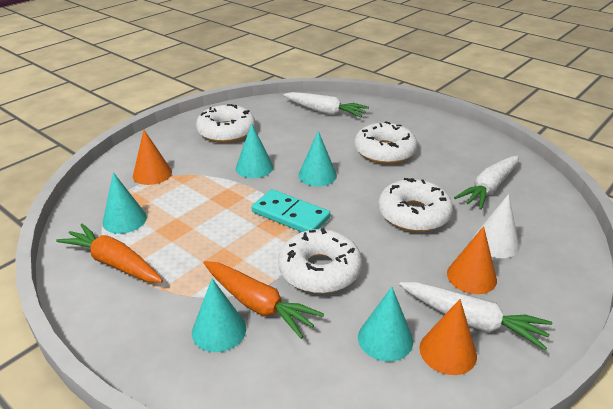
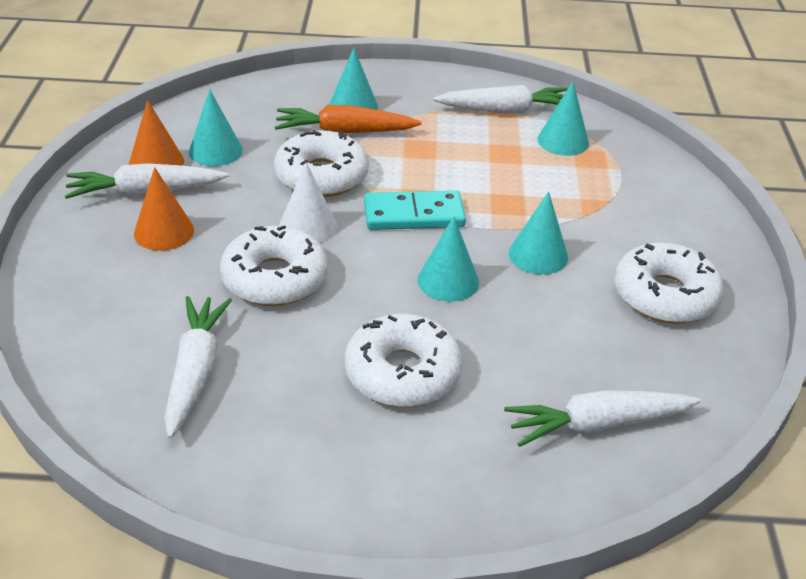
camera: 140 degrees right, 5 degrees up
orange carrot [56,223,163,283] -> white carrot [433,85,568,113]
orange cone [133,130,172,185] -> none
white cone [473,194,520,258] -> white cone moved to [279,162,337,243]

